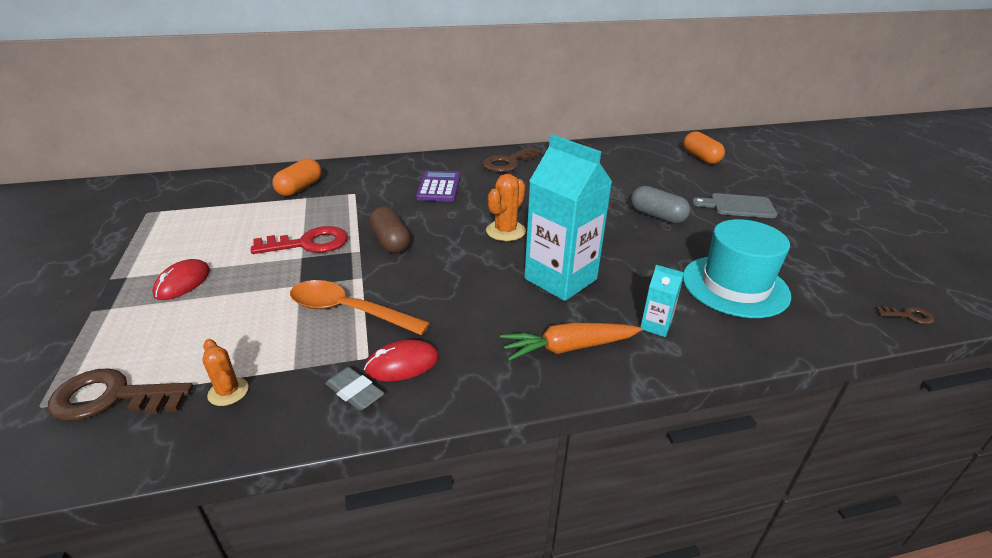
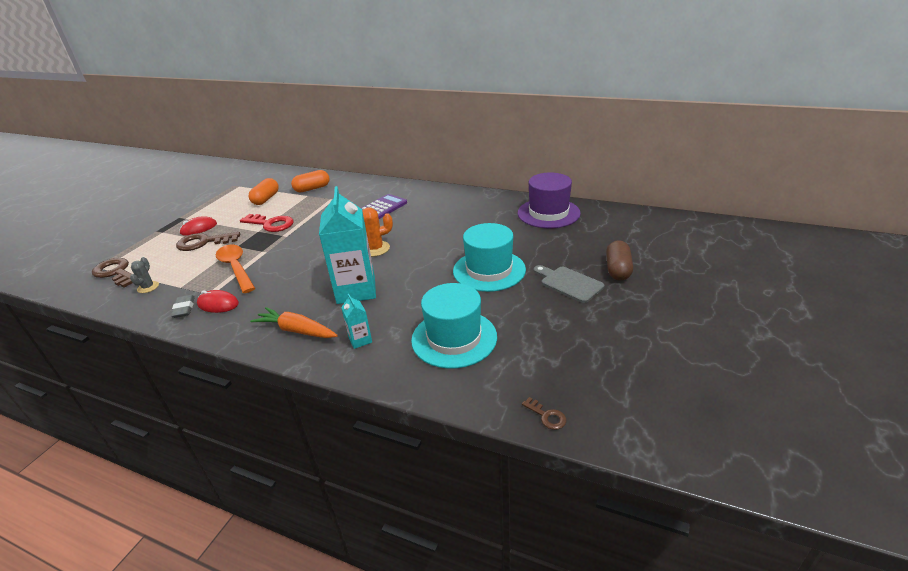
camera: 40 degrees right, 0 degrees up
orange cactus [202,339,249,406] -> grey cactus [130,257,159,293]
brown capsule [369,207,411,253] -> brown capsule moved to [606,240,633,281]
brown key [482,146,542,173] -> brown key moved to [176,232,240,251]
grey capsule [631,186,690,224] -> turquoise hat [453,223,526,292]
orange capsule [683,131,725,164] -> orange capsule moved to [249,178,279,205]
none -> purple hat [518,173,581,228]

